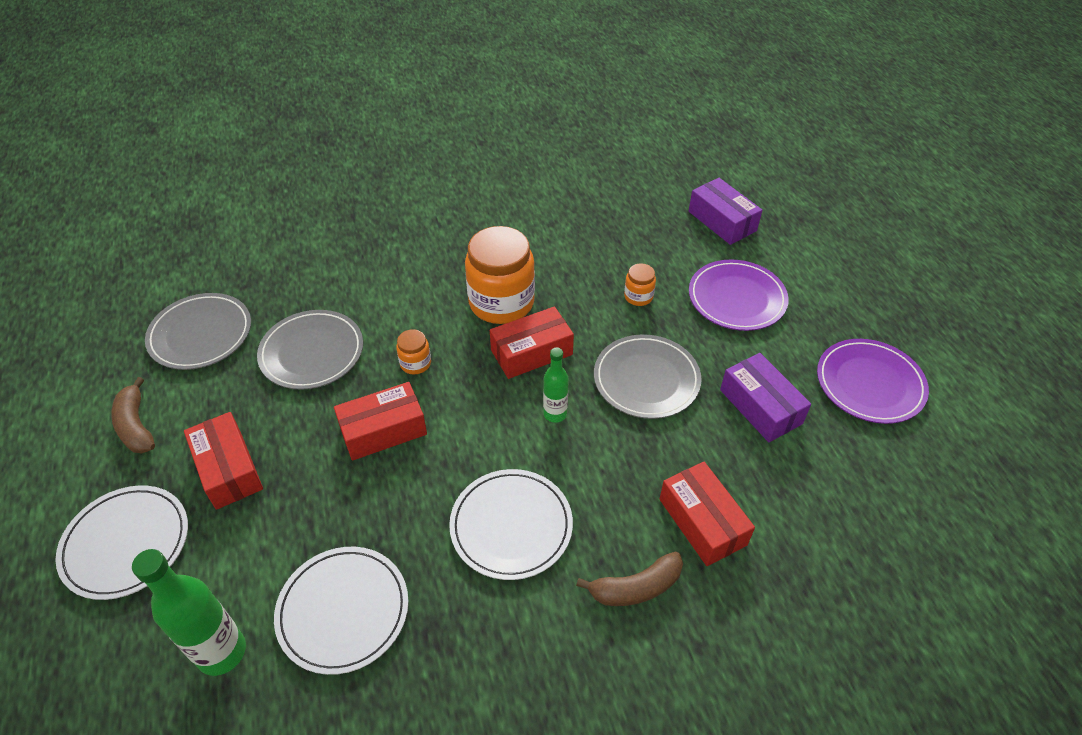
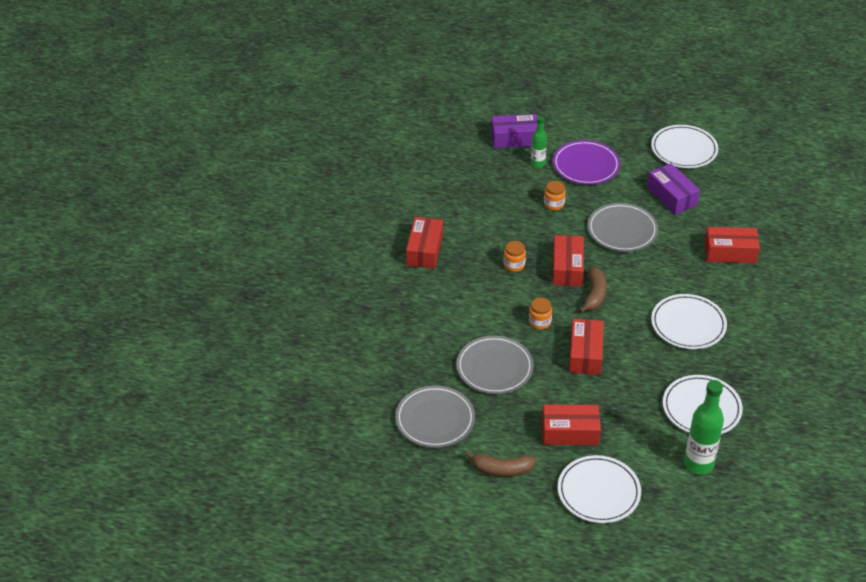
camera: 60 degrees left, 5 degrees down
orange jar [465,226,535,324] -> orange jar [504,241,526,272], size x0.45
green bottle [543,347,569,423] -> green bottle moved to [531,116,547,168]
brown banana [576,552,683,606] -> brown banana moved to [579,267,607,313]
purple box [720,353,811,442] -> purple box turned 60 degrees clockwise [647,163,700,215]
purple plate [817,339,929,424] -> white plate [651,125,718,168]
none -> red box [406,217,443,269]

